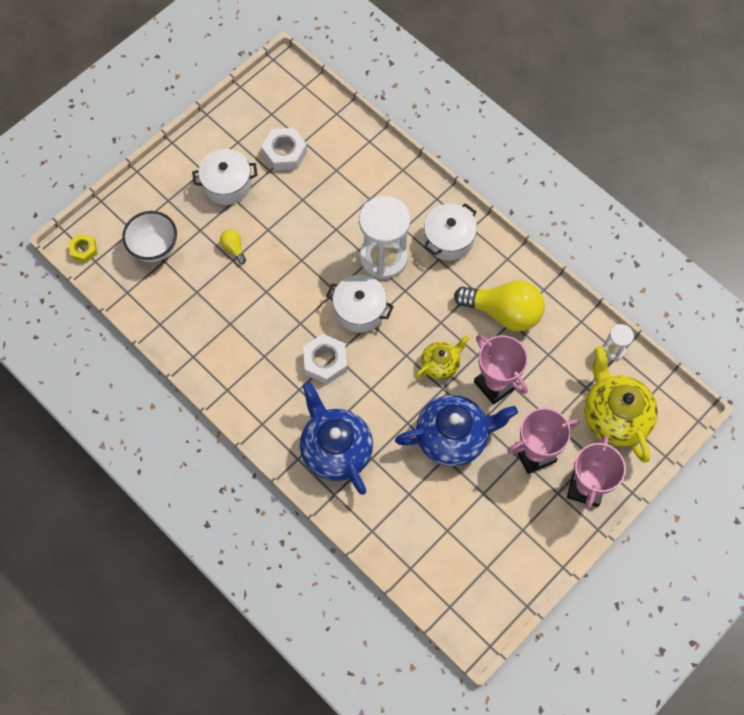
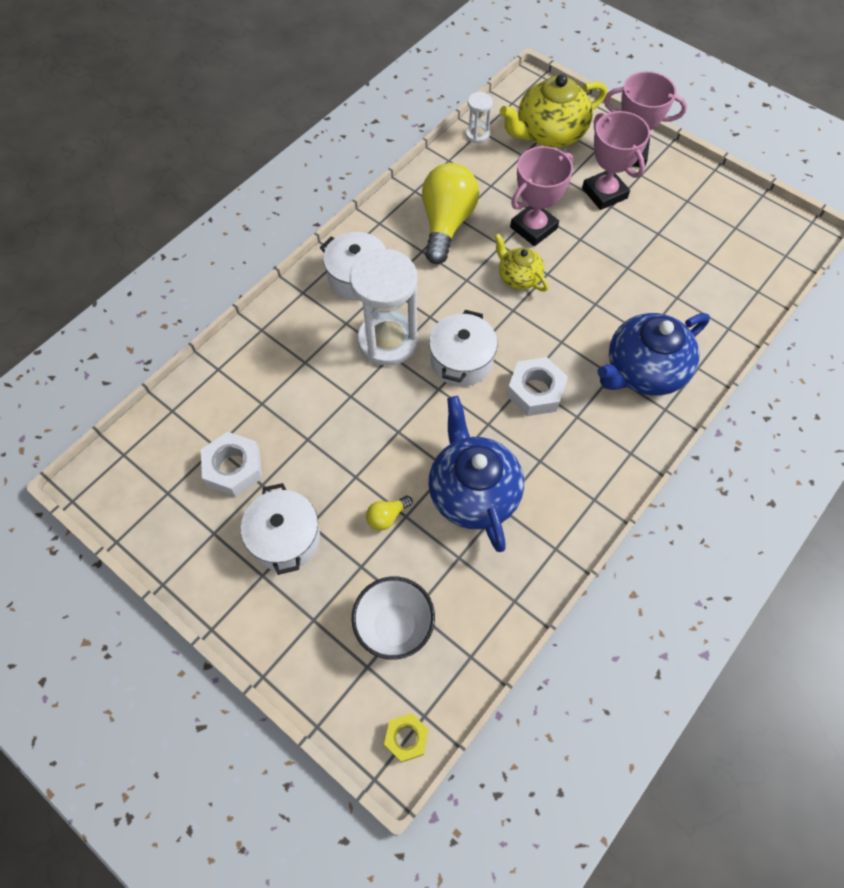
camera: 95 degrees left, 5 degrees down
blue teapot [395,395,518,467] -> blue teapot moved to [429,396,524,552]

